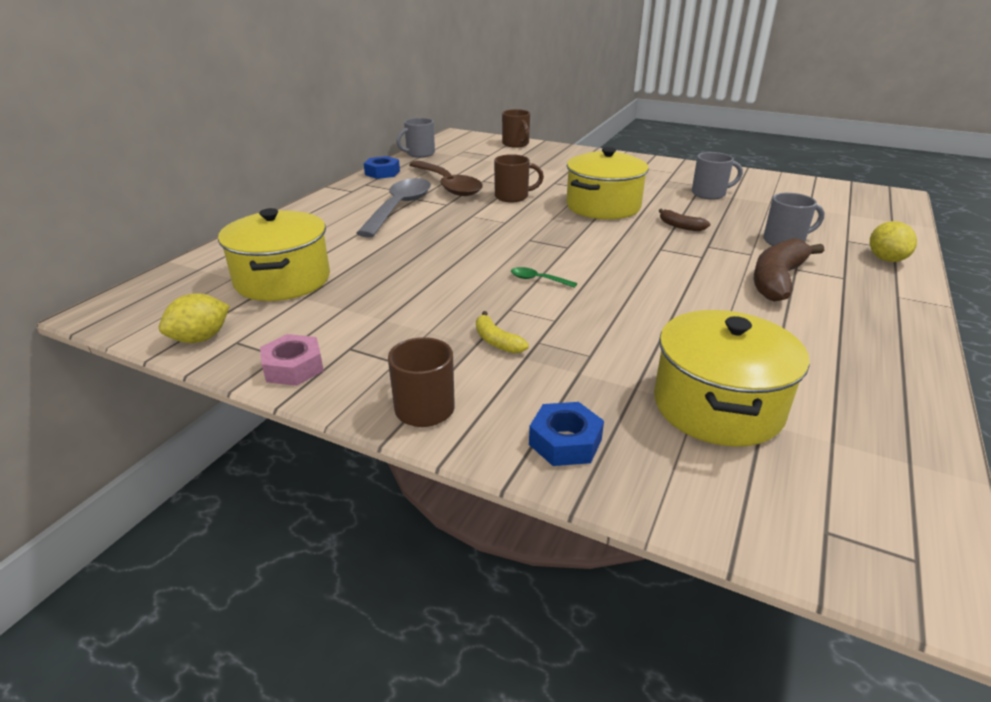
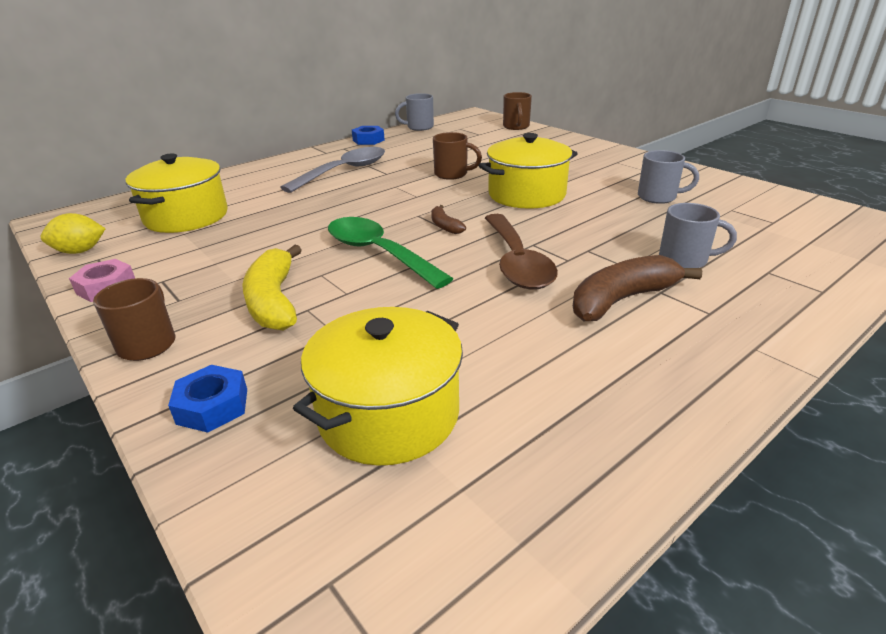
camera: 25 degrees right, 0 degrees up
brown spoon [409,161,483,196] -> brown spoon moved to [485,214,558,290]
yellow banana [476,311,529,354] -> yellow banana [242,245,302,330], size x1.96
green spoon [511,267,577,288] -> green spoon [328,217,454,289], size x2.47
brown banana [659,209,710,231] -> brown banana moved to [431,205,466,234]
yellow lemon [870,221,917,262] -> none

